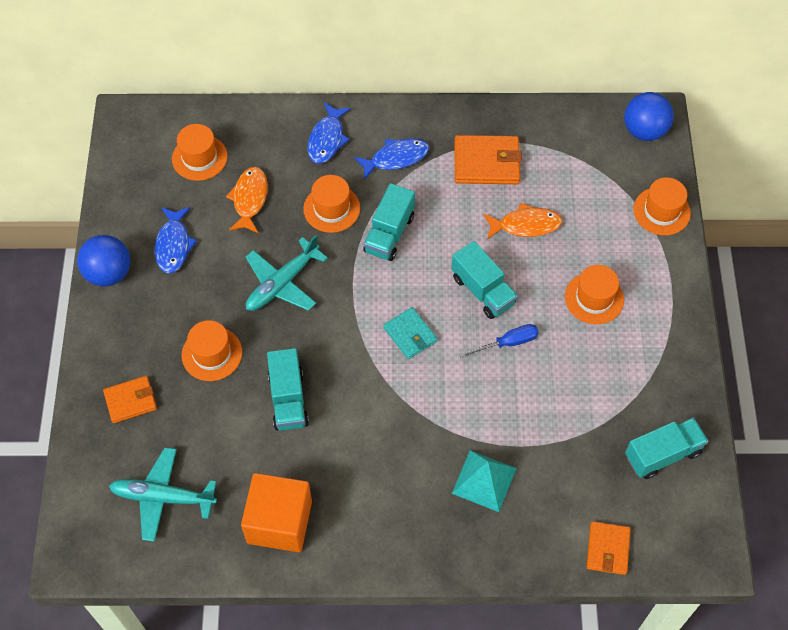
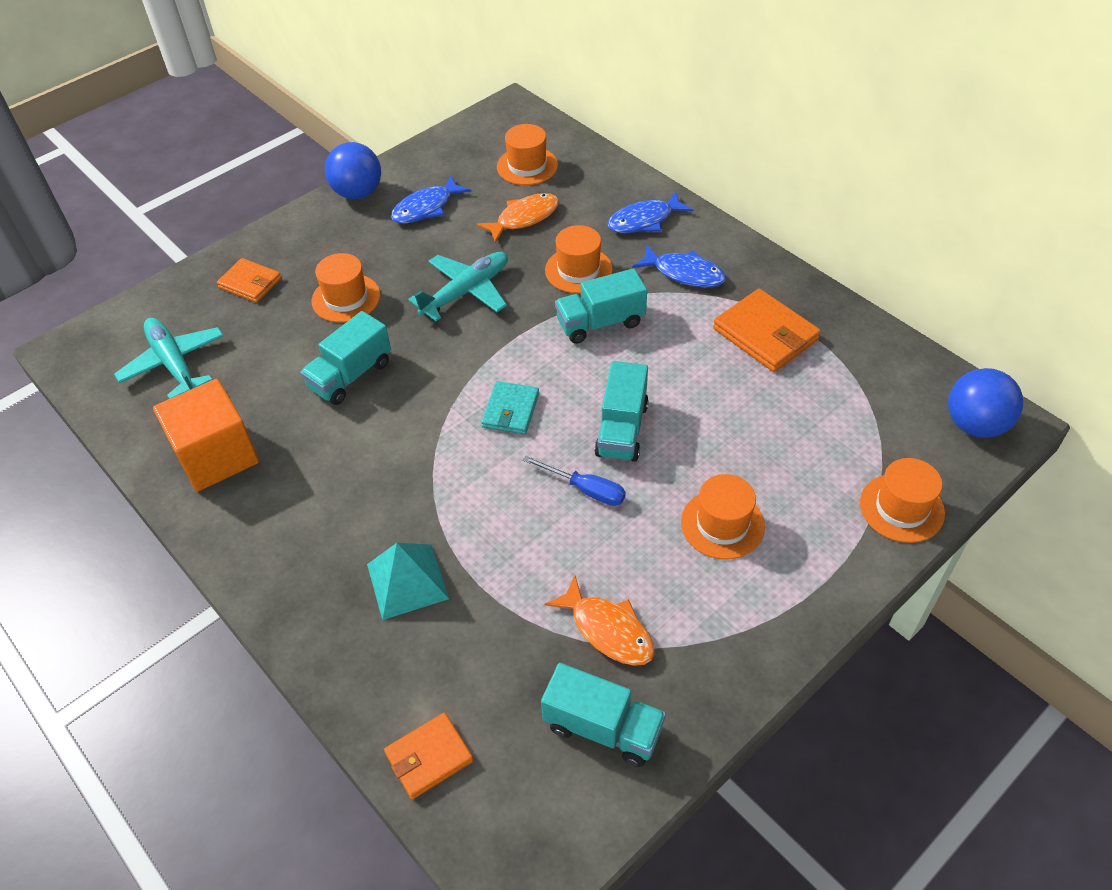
camera: 50 degrees right, 10 degrees down
turquoise plane [246,235,328,311] -> turquoise plane turned 135 degrees clockwise [408,252,508,321]
orange fish [483,203,562,239] -> orange fish moved to [545,575,655,666]

